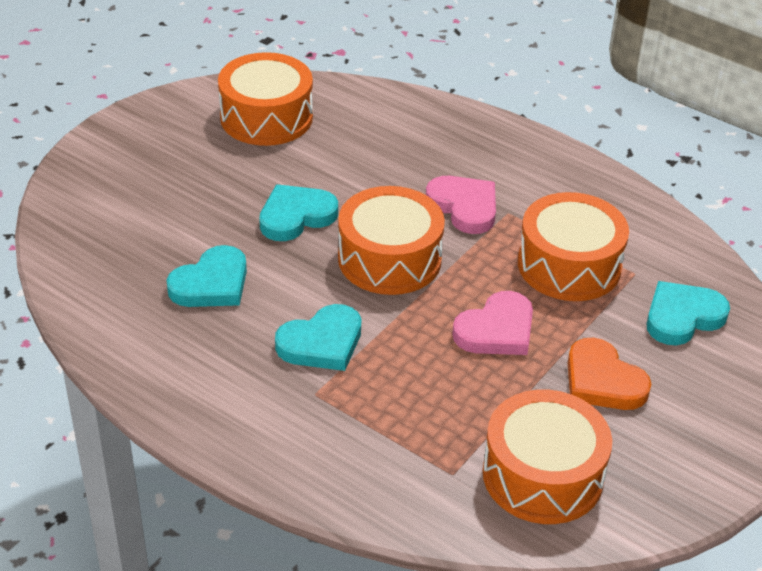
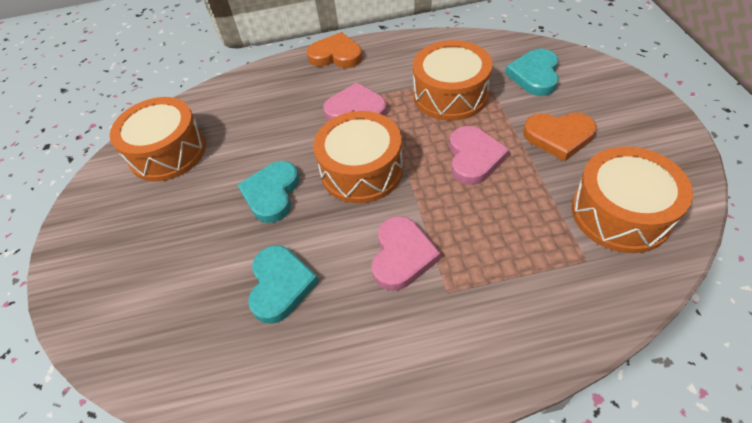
camera: 40 degrees left, 10 degrees up
turquoise heart [275,304,361,371] -> pink heart [372,216,441,291]
none -> orange heart [307,32,362,68]

